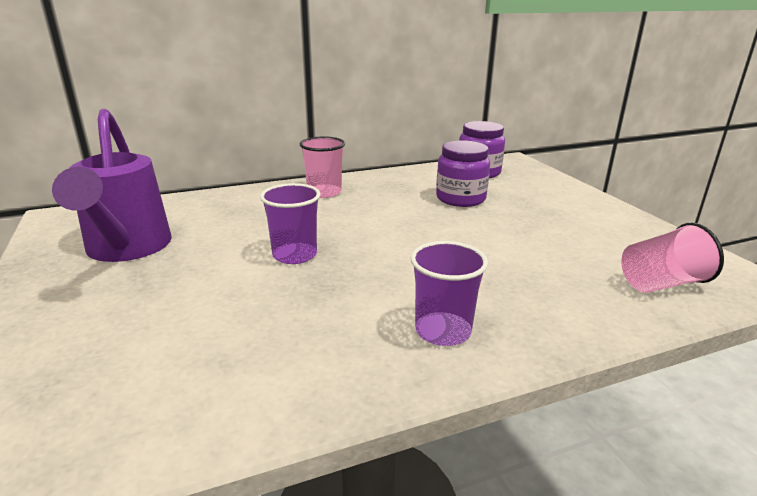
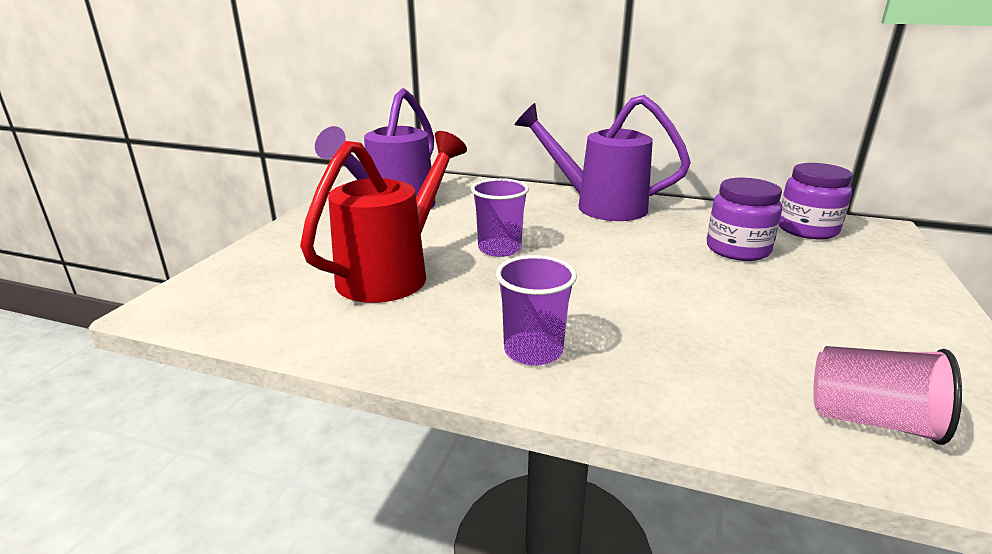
camera: 40 degrees right, 0 degrees up
pink cup [300,136,345,198] -> purple watering can [515,95,691,221]
none -> red watering can [300,131,467,303]

